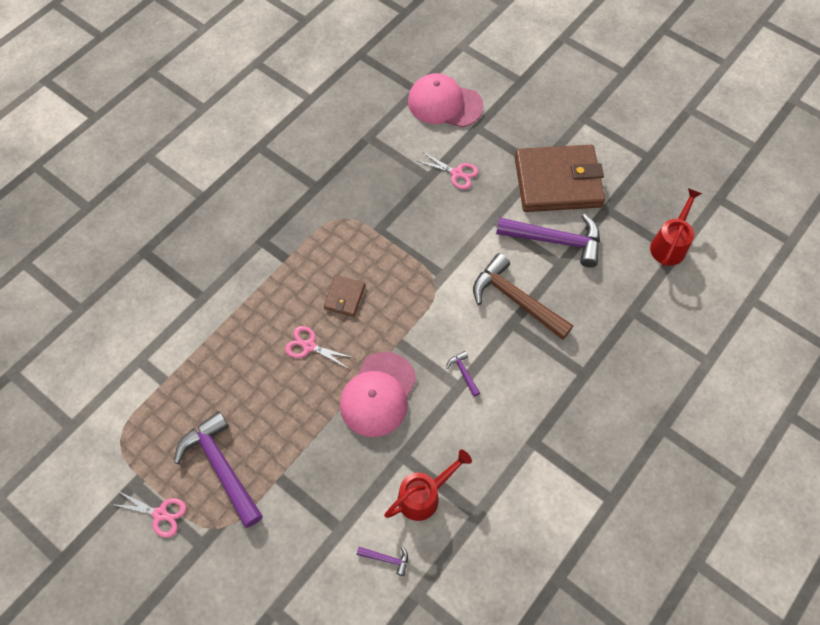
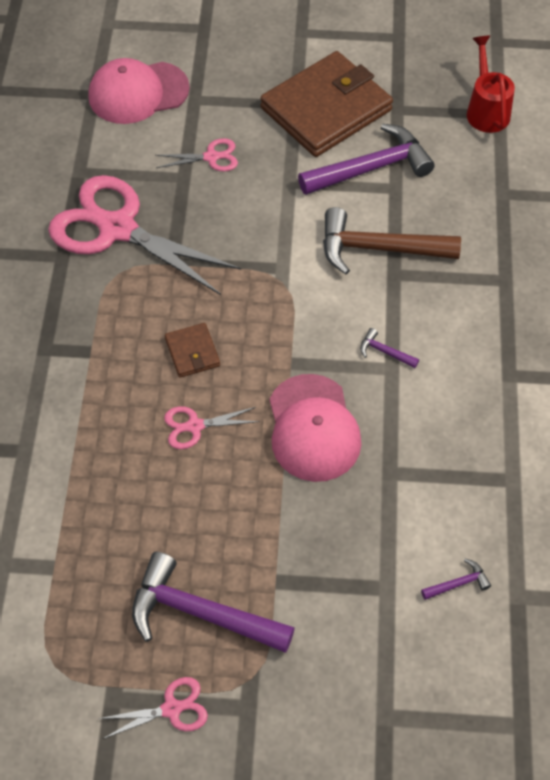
camera: 35 degrees left, 5 degrees down
red watering can [384,449,472,521] -> none
none -> pink scissors [48,175,241,295]

